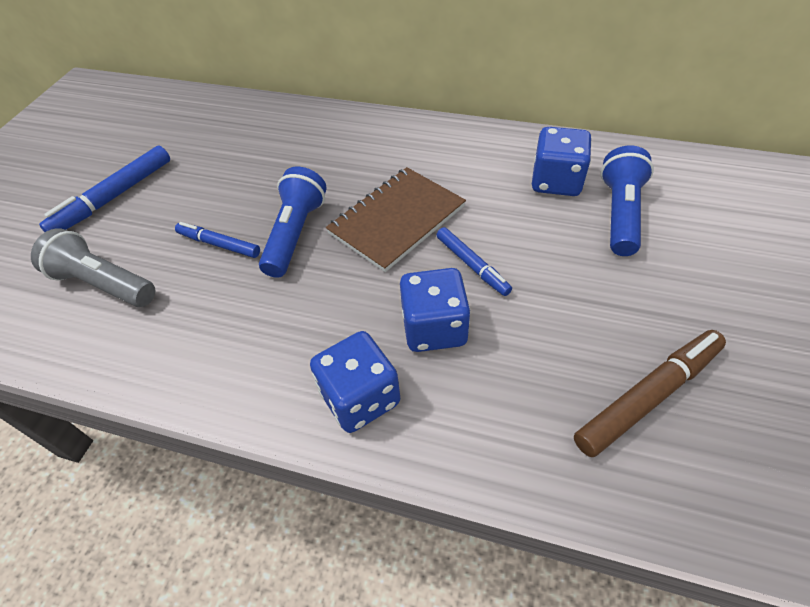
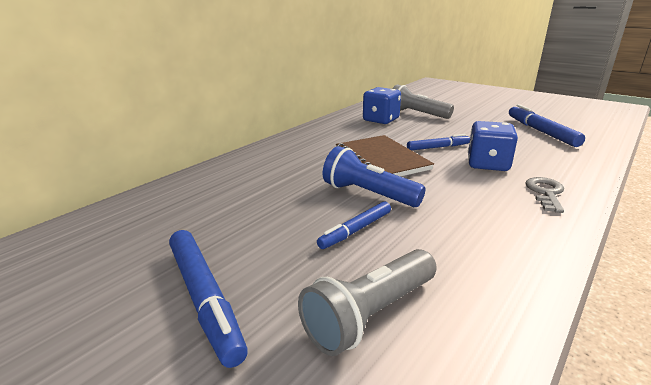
camera: 70 degrees left, 25 degrees down
blue dice [310,331,400,433] -> grey key [525,177,564,213]
brown marker [574,330,726,457] -> blue marker [509,104,585,147]
blue flashlight [600,146,654,256] -> grey flashlight [392,84,454,119]

